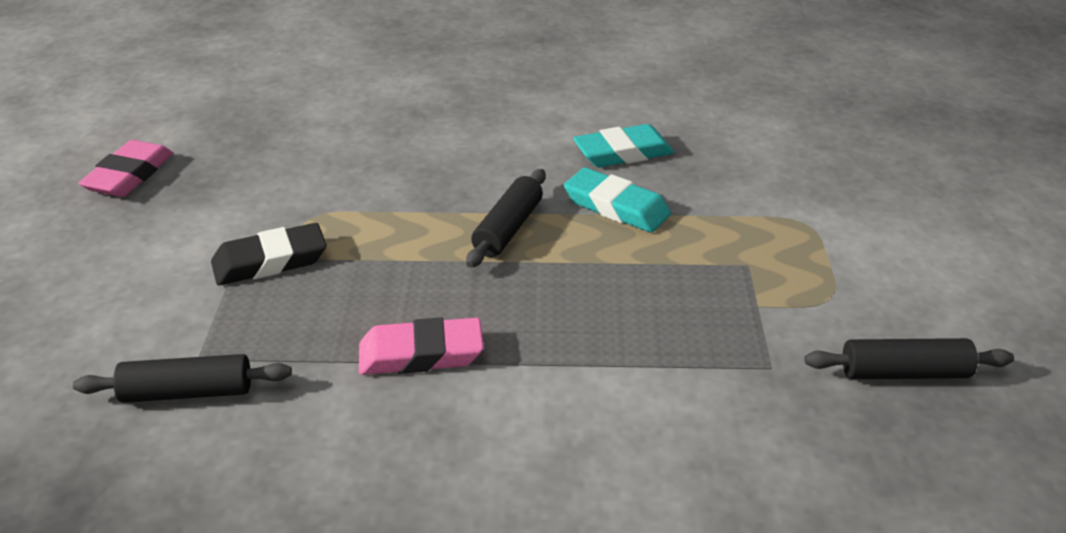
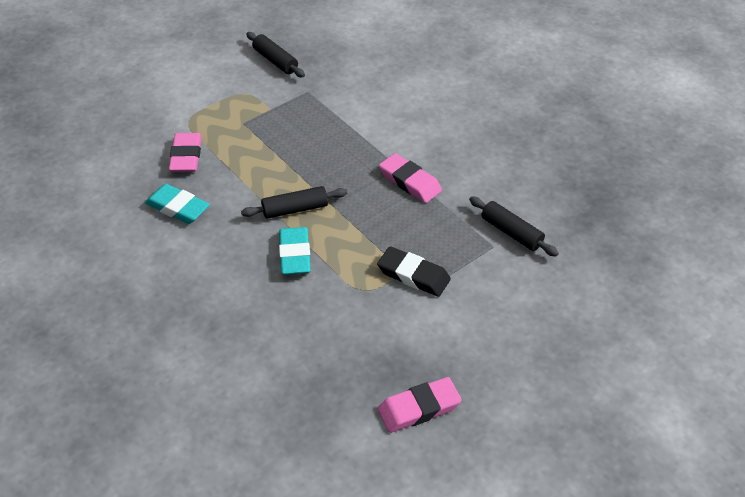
camera: 130 degrees left, 10 degrees up
turquoise eraser [564,168,671,233] -> turquoise eraser moved to [279,227,311,275]
none -> pink eraser [169,133,202,172]

